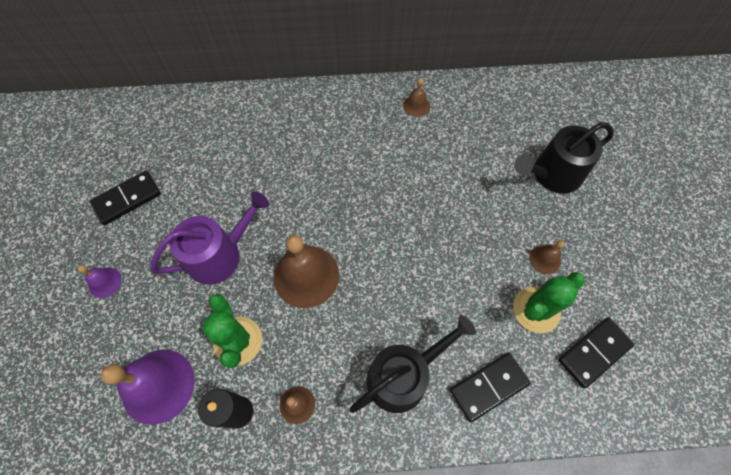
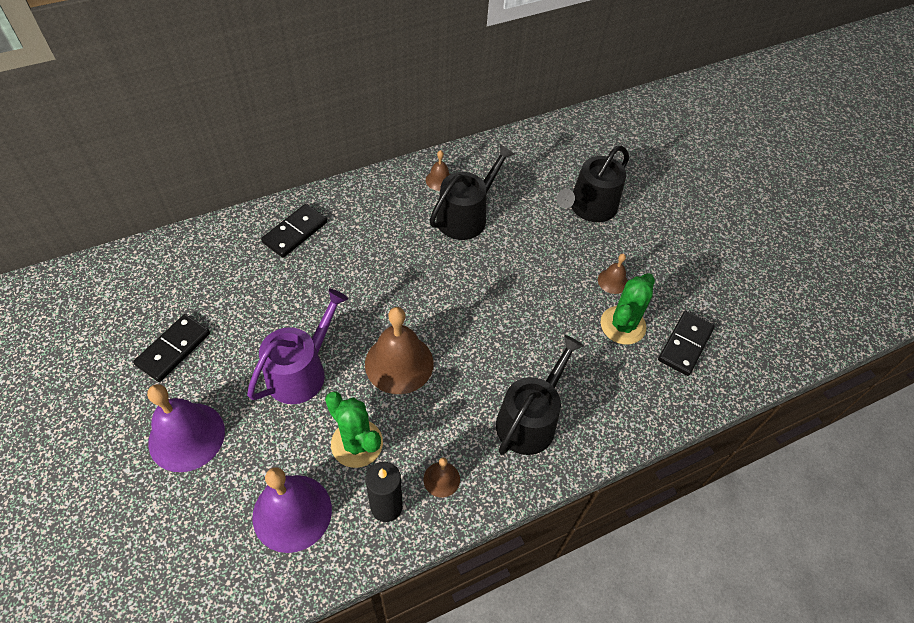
camera: 25 degrees left, 10 degrees down
purple bell [78,265,122,298] -> purple bell [147,384,225,472], size x2.05
black domino [450,352,531,422] -> black domino moved to [261,204,327,258]
none -> black watering can [430,144,515,240]

